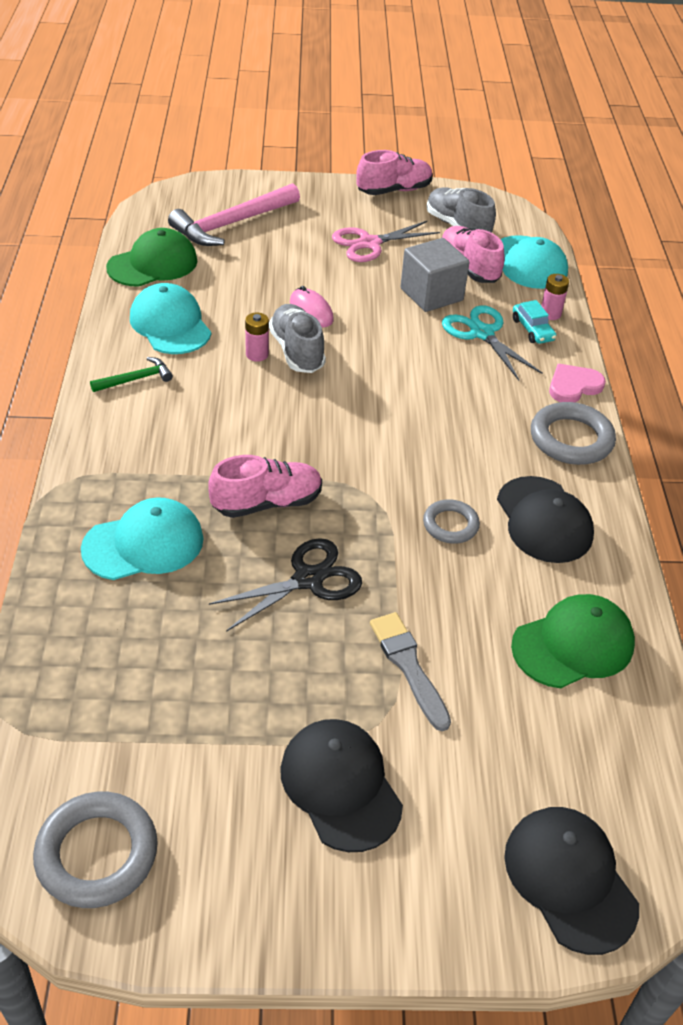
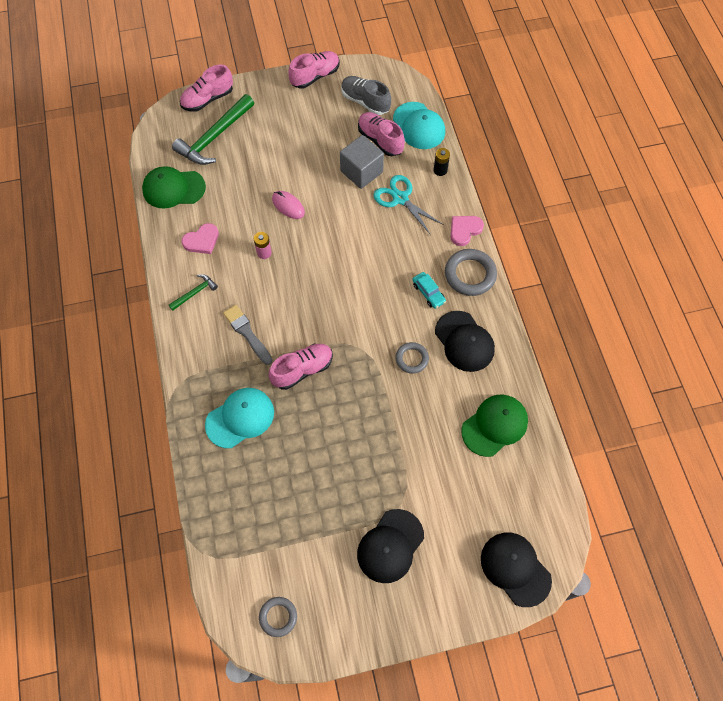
camera: 10 degrees left, 20 degrees up
grey ring [33,792,158,908] -> grey ring [259,597,297,637], size x0.61
green cap [106,228,197,287] -> green cap turned 135 degrees counterclockwise [142,166,206,209]
turquoise cap [130,283,211,354] -> pink heart [182,223,219,254]
pink hammer [168,183,300,246] -> green hammer [172,94,254,165]
black scissors [209,538,362,632] -> none
grey shoe [269,304,326,373] -> none
black cap [280,719,403,852] -> black cap turned 105 degrees counterclockwise [357,509,424,583]
pink scissors [332,221,440,262] -> none
grey brush [370,612,451,731] -> grey brush moved to [223,305,272,365]
turquoise car [513,300,556,344] -> turquoise car moved to [413,272,446,309]
pink battery [541,274,569,320] -> black battery [434,148,450,176]
none -> pink shoe [180,64,233,112]

